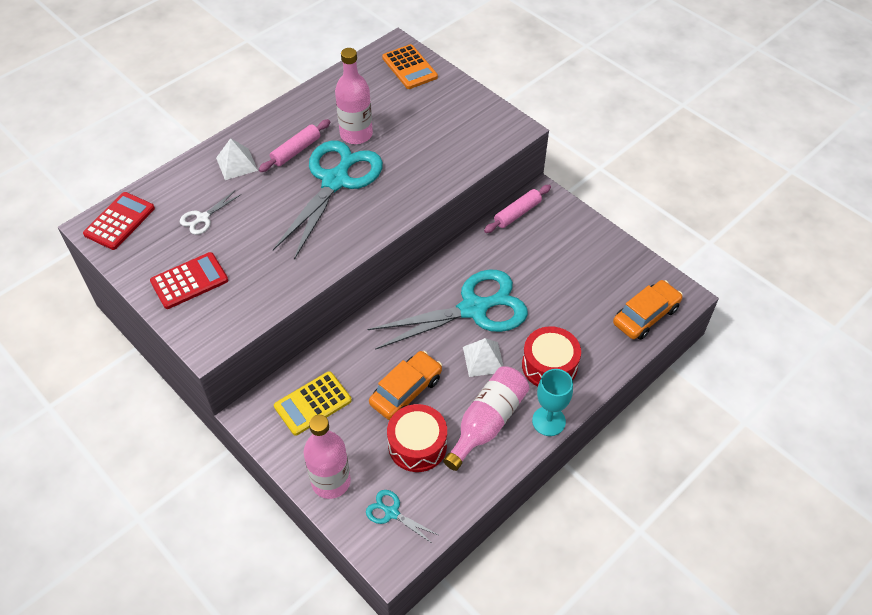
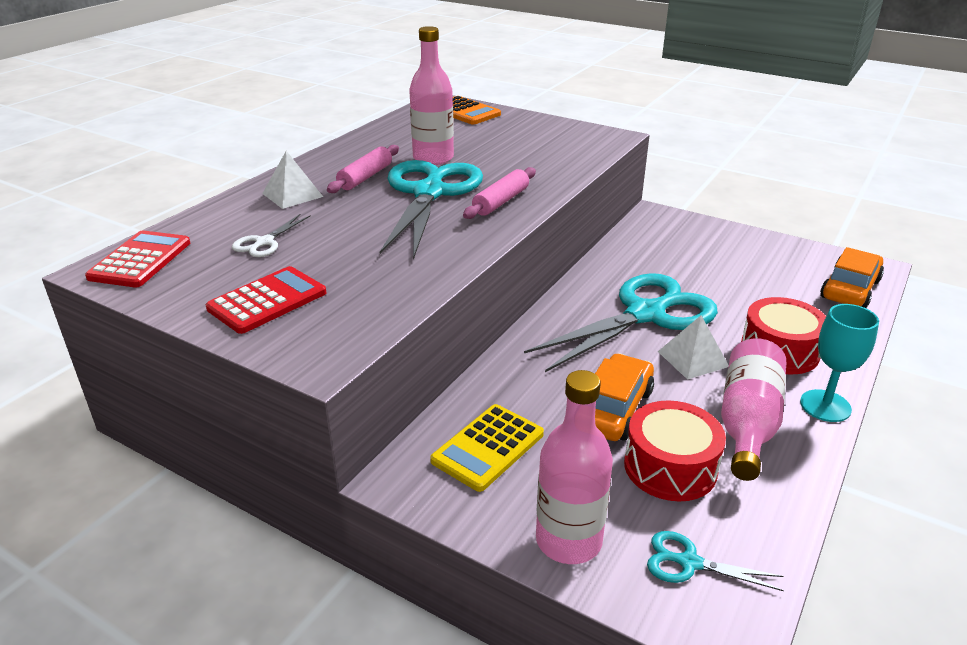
camera: 15 degrees left, 20 degrees down
pink rolling pin [484,185,551,233] -> pink rolling pin moved to [463,167,536,219]

